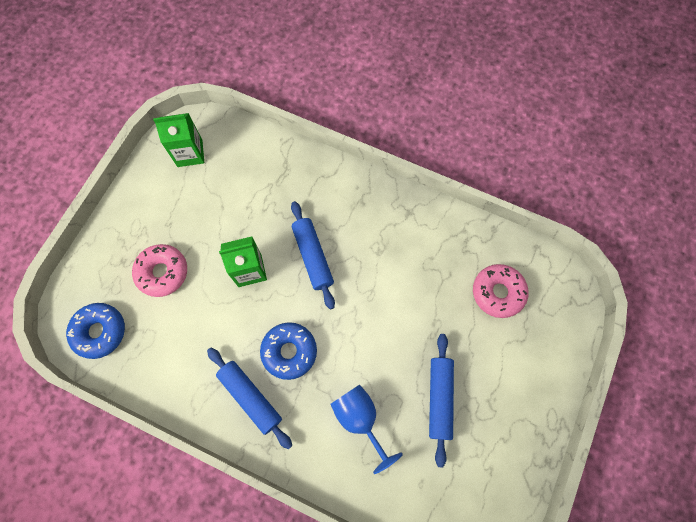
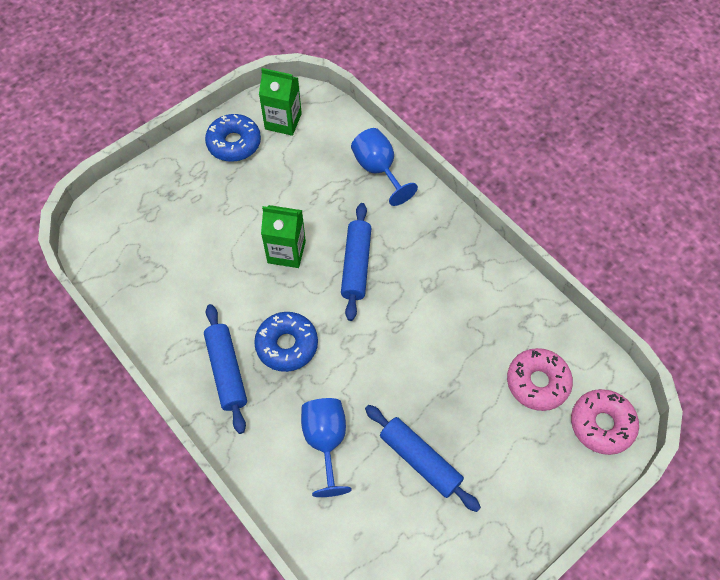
camera: 25 degrees right, 10 degrees down
blue donut [66,303,125,359] -> blue donut moved to [205,114,261,162]
pink donut [132,244,187,297] -> pink donut moved to [571,389,639,455]
blue rolling pin [429,334,454,468] -> blue rolling pin turned 75 degrees counterclockwise [365,405,481,512]
none -> blue goblet [351,128,418,206]

